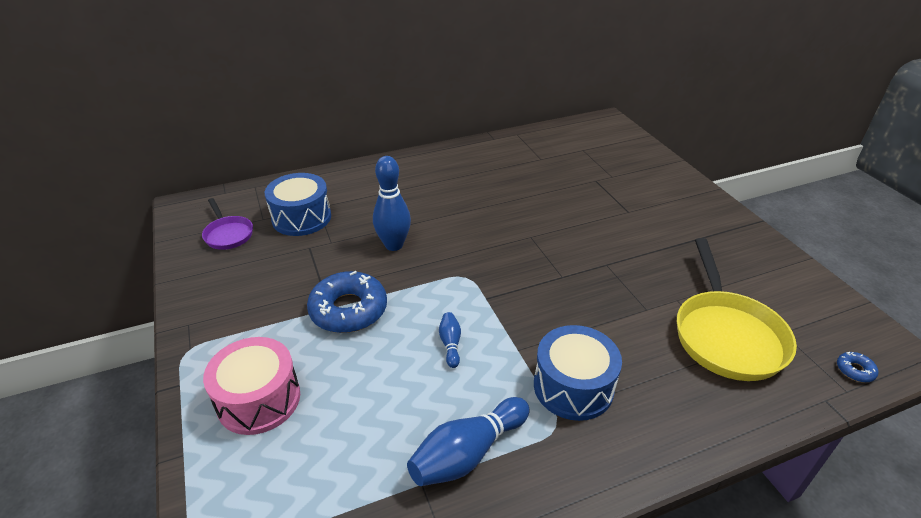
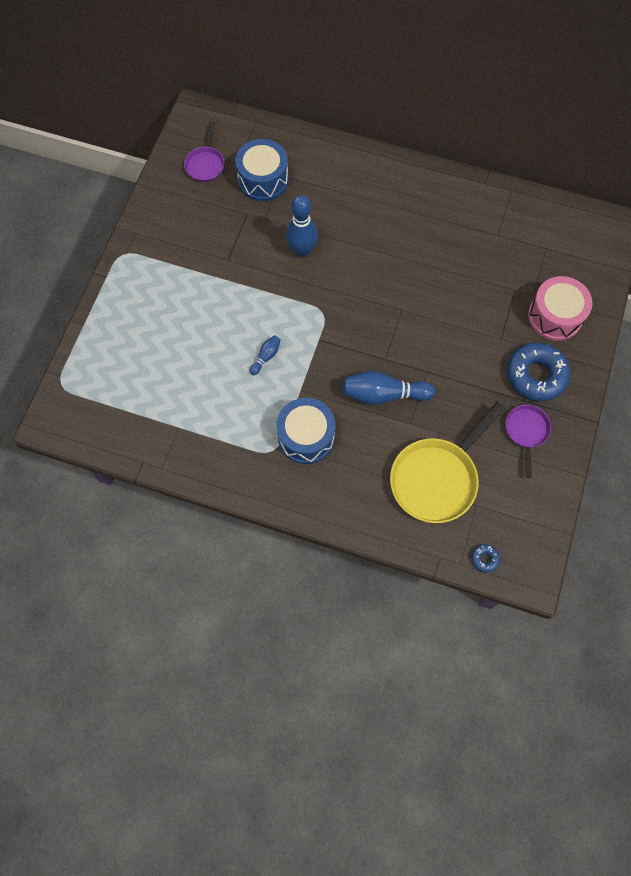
camera: 40 degrees right, 30 degrees up
pink drum [203,337,300,435] -> pink drum moved to [528,276,593,341]
blue donut [307,271,387,333] -> blue donut moved to [507,342,571,401]
blue bowling pin [407,397,530,486] -> blue bowling pin moved to [343,371,435,405]
none -> purple pan [505,404,551,478]

